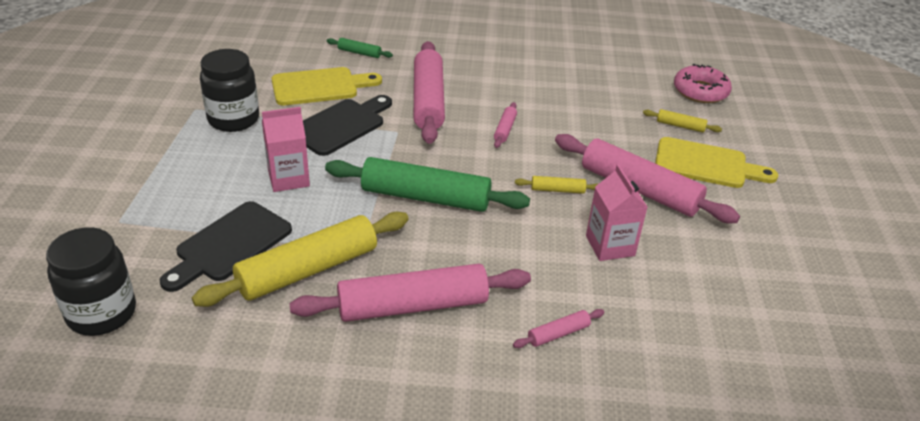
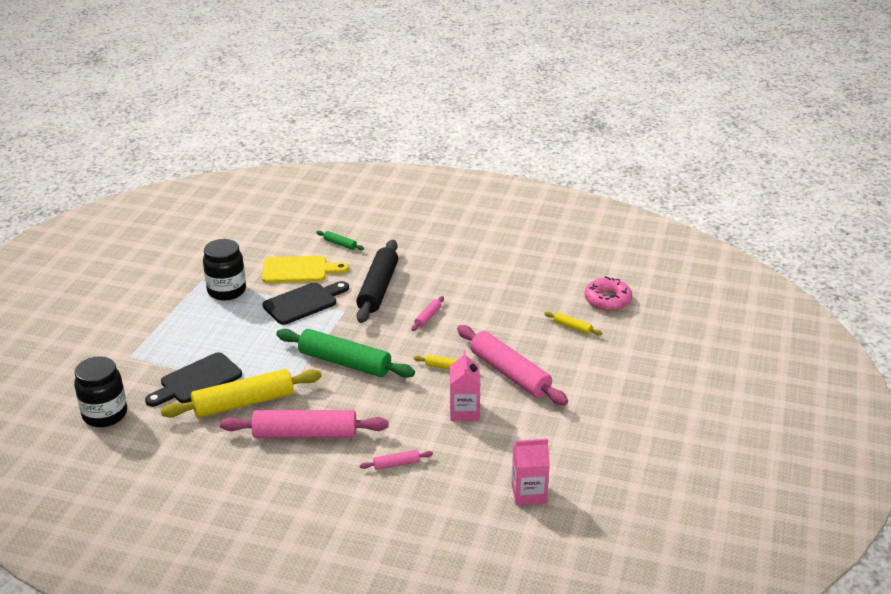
camera: 15 degrees right, 5 degrees down
pink carton [262,107,310,192] -> pink carton moved to [512,439,550,505]
pink rolling pin [414,41,445,144] -> black rolling pin [356,240,398,323]
yellow cutting board [655,137,779,188] -> none

